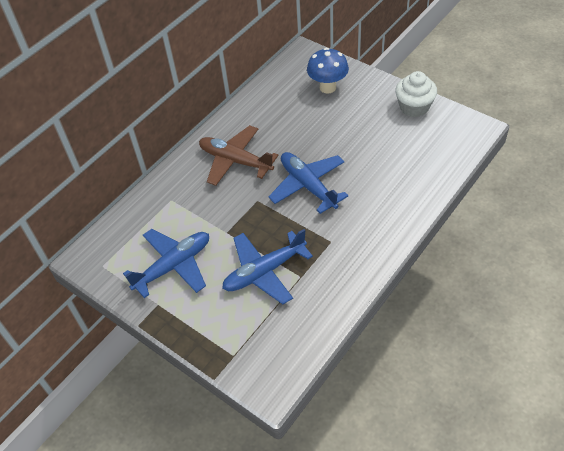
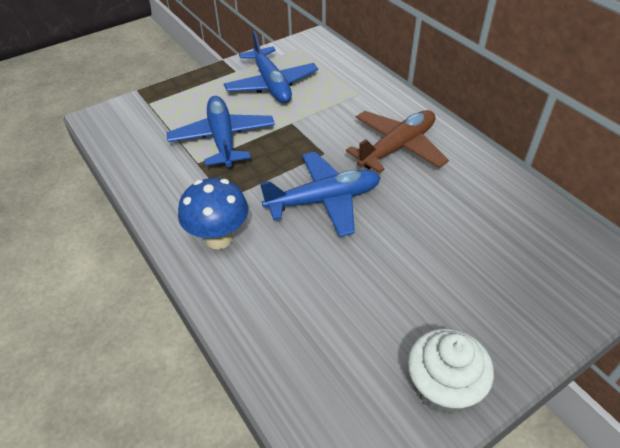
camera: 105 degrees right, 5 degrees down
blue mushroom [307,48,349,93] -> blue mushroom moved to [178,178,248,249]

